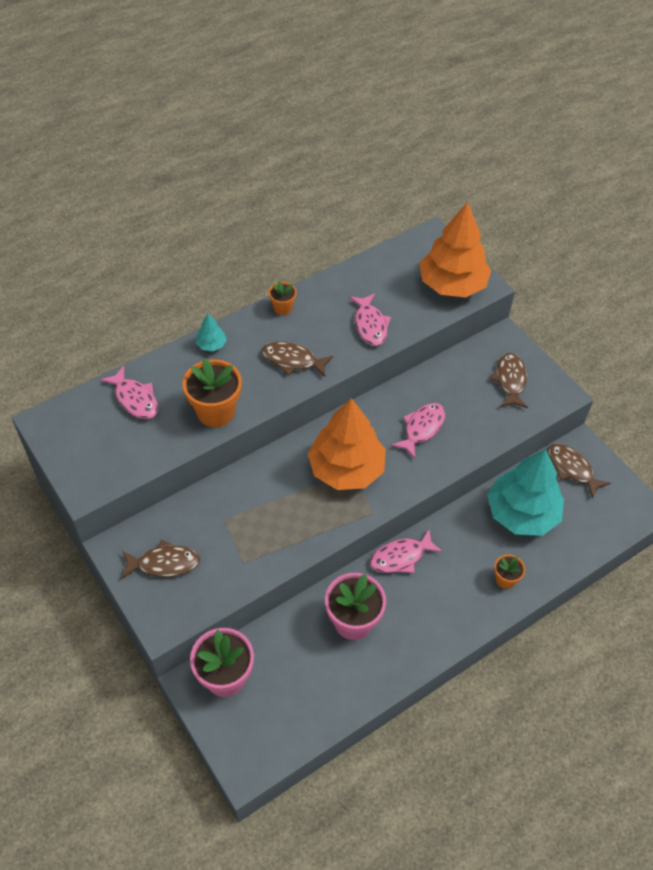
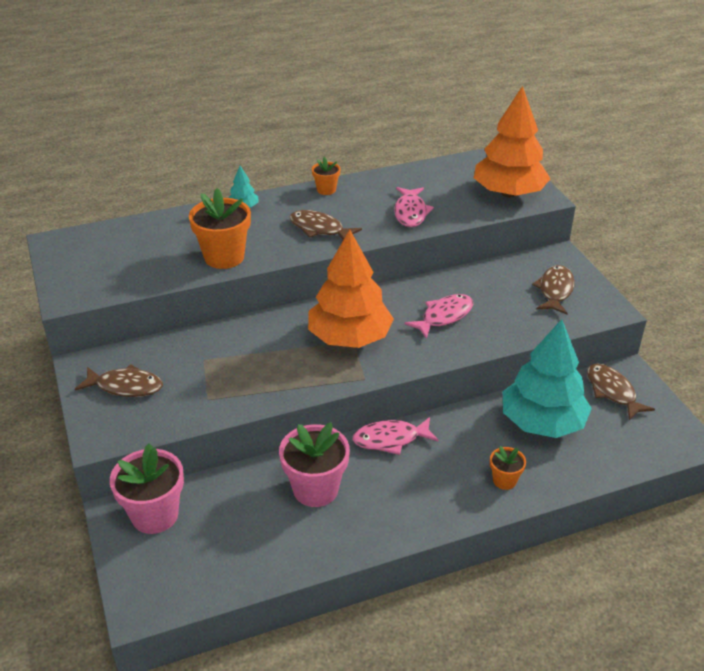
camera: 15 degrees right, 15 degrees down
pink fish [100,366,158,419] -> none

